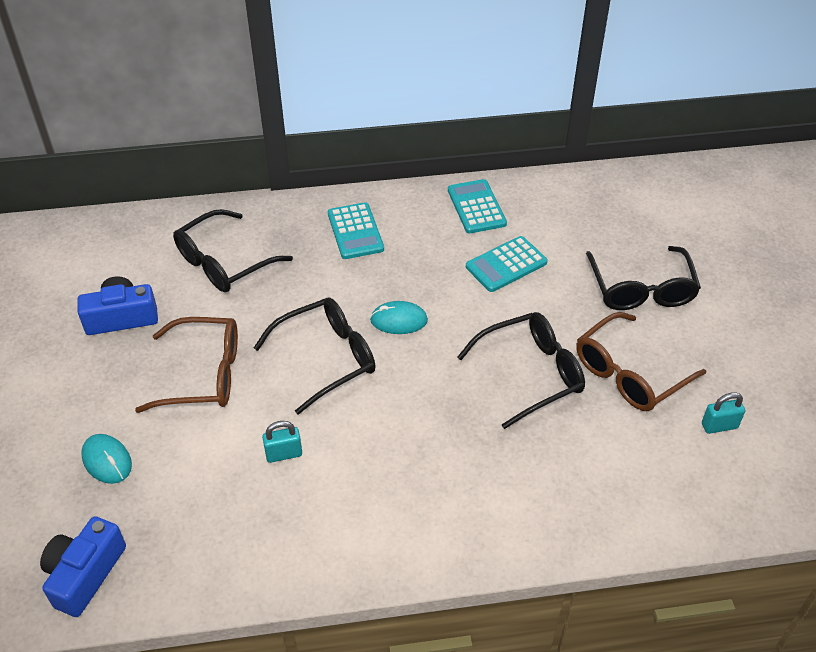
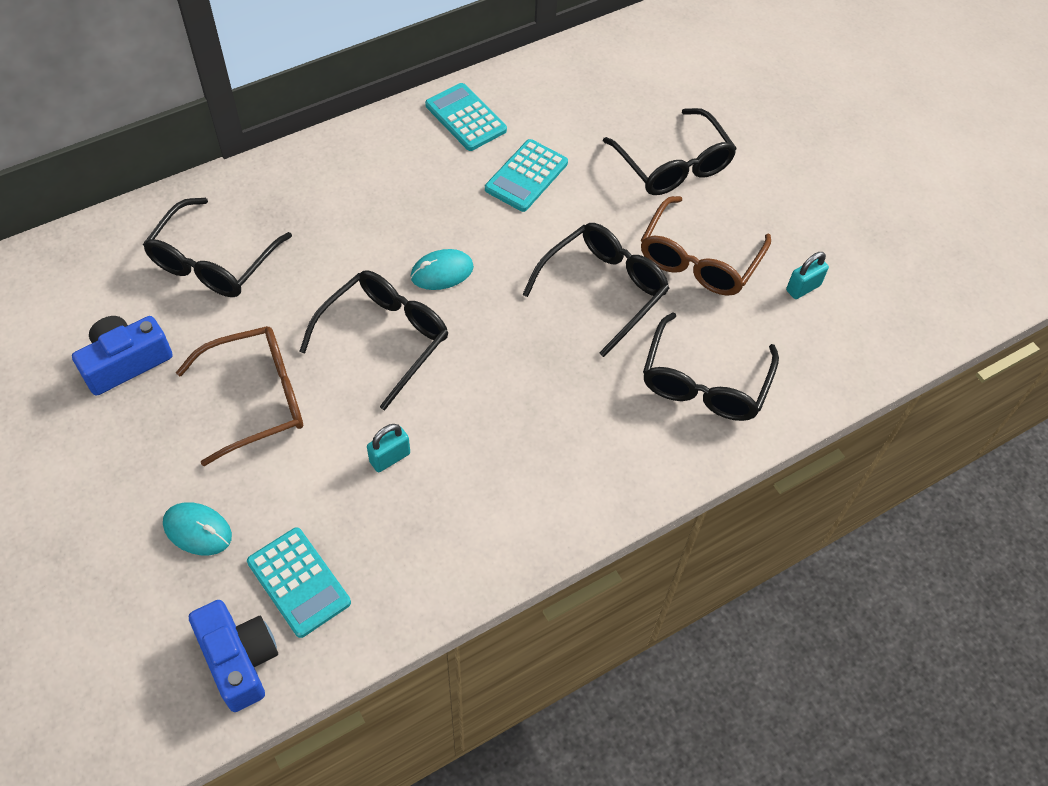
camera: 25 degrees left, 10 degrees up
blue camera [40,516,126,617] -> blue camera turned 150 degrees clockwise [189,600,278,712]
turquoise calculator [328,202,384,259] -> turquoise calculator moved to [247,527,351,638]
none -> black glasses [643,312,779,421]

